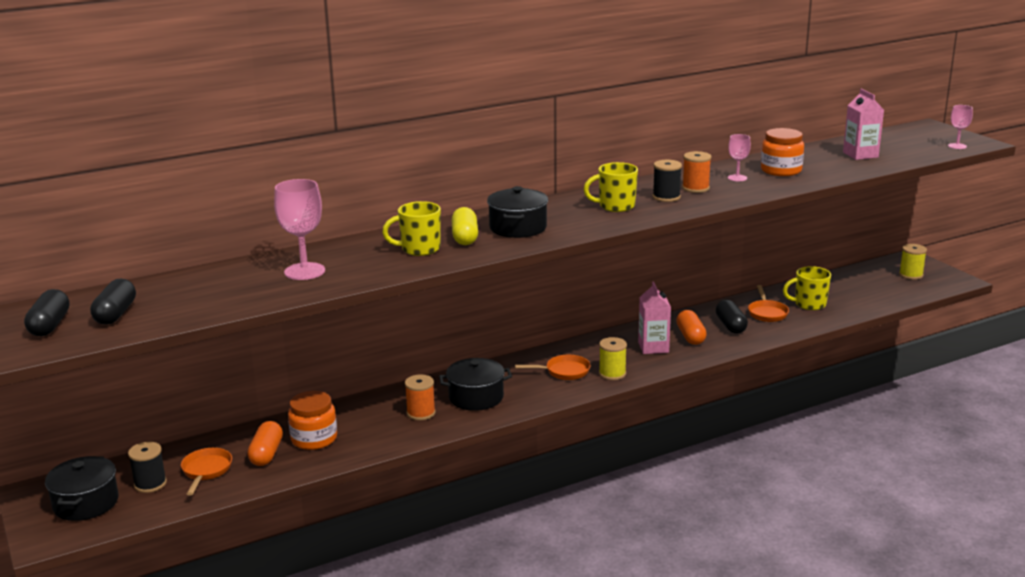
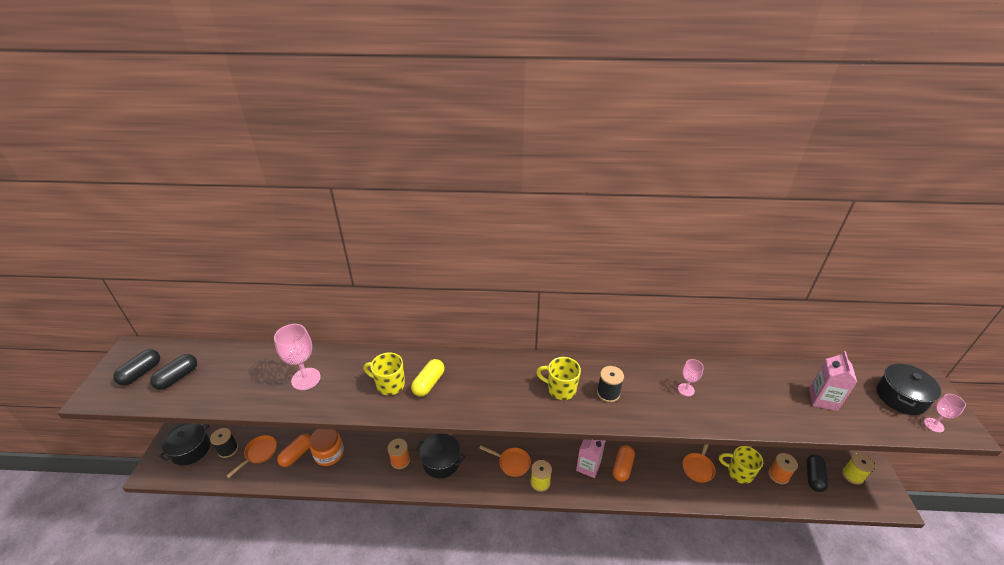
camera: 30 degrees right, 15 degrees up
black pot [487,186,548,238] -> black pot moved to [877,364,941,415]
orange spool [682,151,711,193] -> orange spool moved to [768,453,798,484]
black capsule [716,300,748,334] -> black capsule moved to [806,454,828,492]
orange jar [761,128,804,176] -> none

